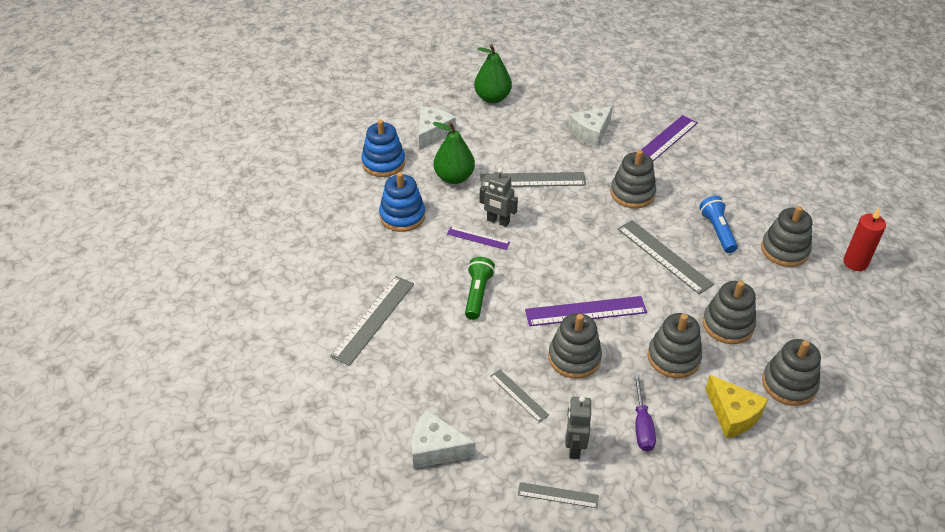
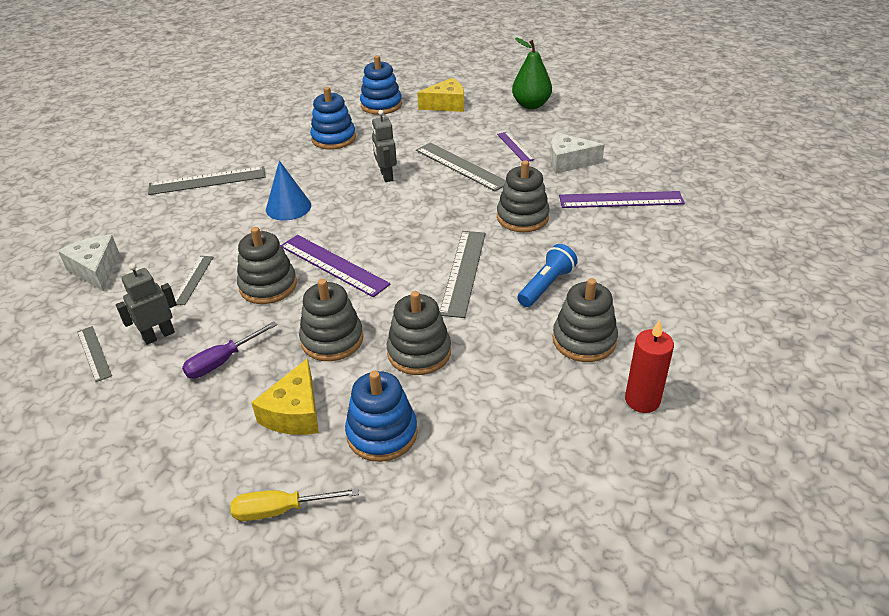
camera: 50 degrees right, 5 degrees down
white cheese [419,107,456,150] -> yellow cheese [417,78,464,112]
green pear [433,122,475,184] -> none
purple ruler [447,226,510,250] -> purple ruler moved to [497,132,534,162]
green flashlight [465,257,495,320] -> blue cone [266,161,311,221]
grey stacking toy [762,339,821,406] -> blue stacking toy [345,371,418,462]
none -> yellow screwdriver [230,488,359,521]

